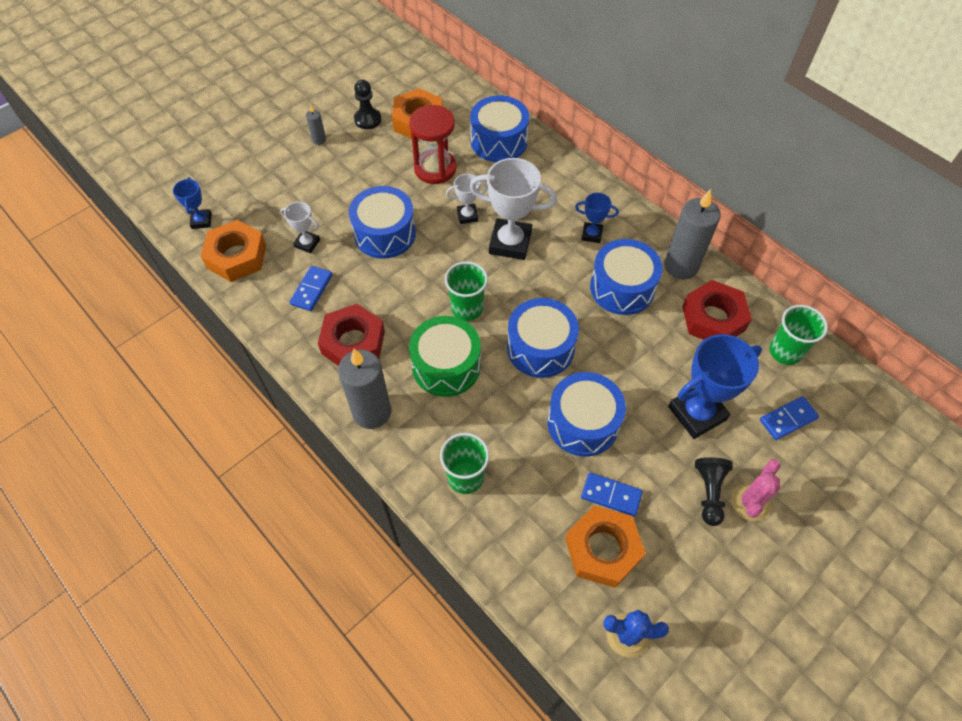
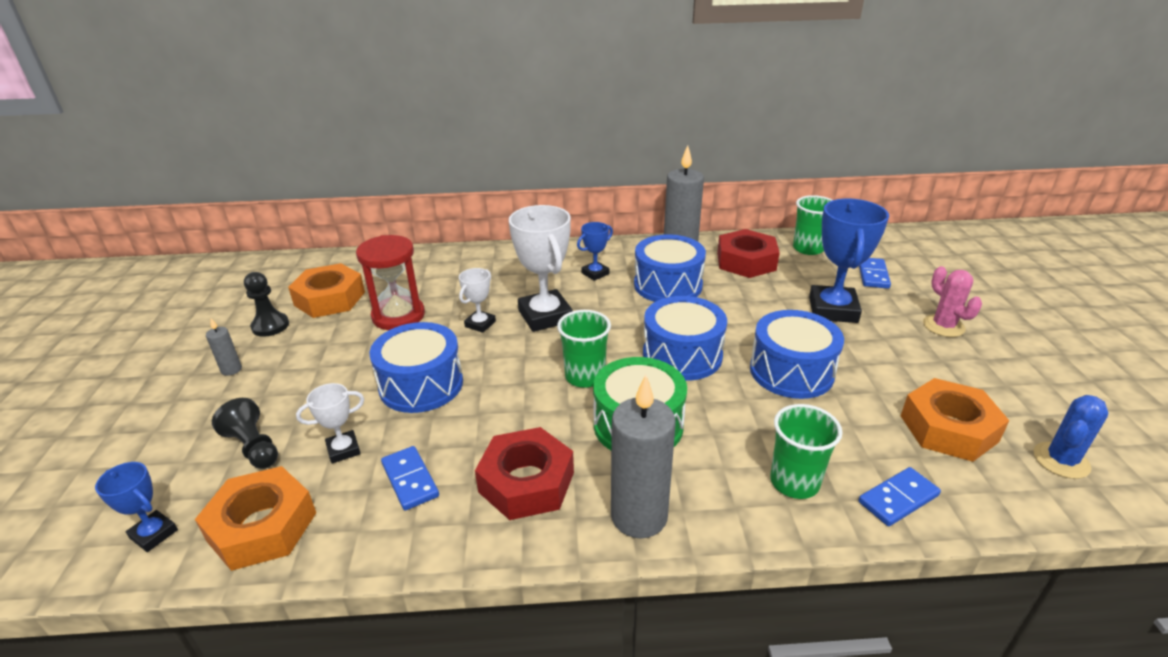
camera: 50 degrees left, 25 degrees down
blue drum [470,95,529,162] -> none
white trophy [470,158,557,260] -> white trophy turned 75 degrees counterclockwise [509,205,573,332]
blue domino [581,473,643,517] -> blue domino moved to [859,467,941,526]
black pawn [695,457,733,526] -> black pawn moved to [212,398,278,469]

